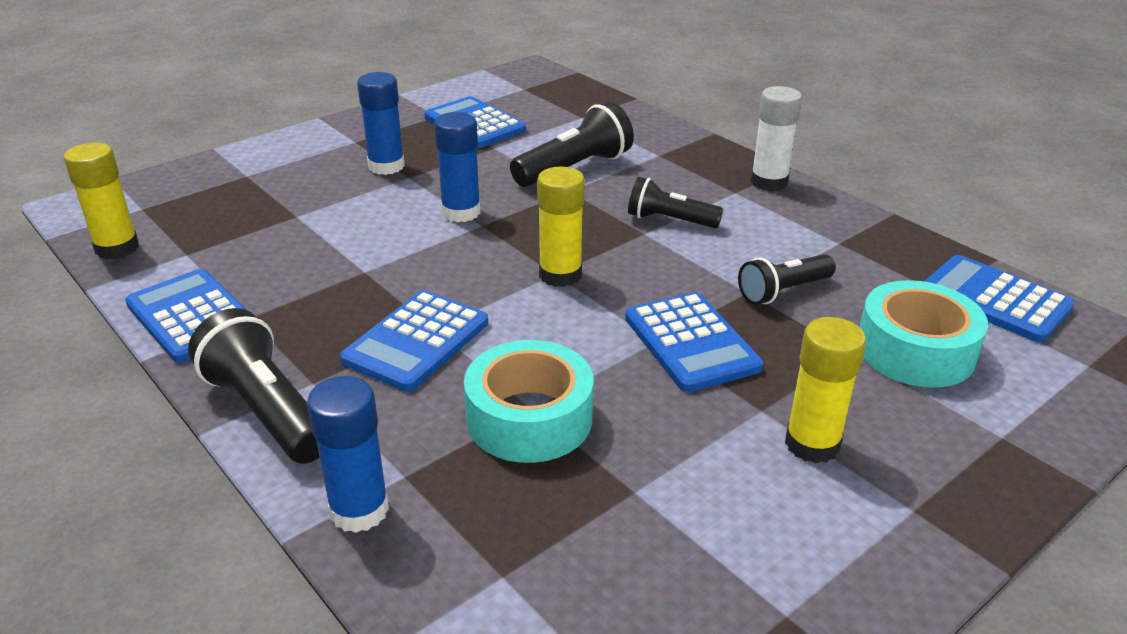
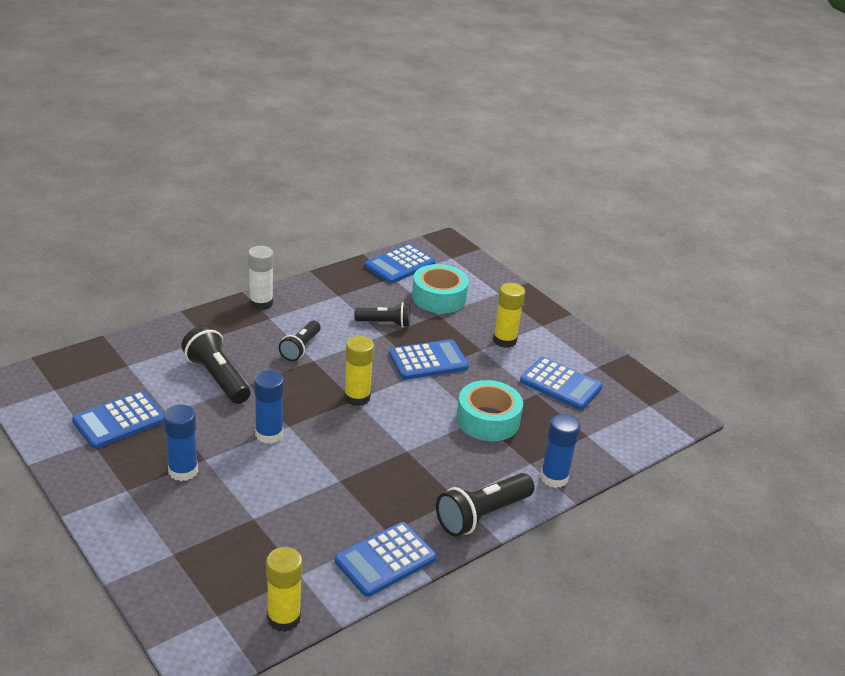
camera: 90 degrees left, 0 degrees up
blue calculator [340,290,488,391] -> blue calculator moved to [520,357,603,410]
black flashlight [738,254,836,305] -> black flashlight turned 60 degrees counterclockwise [354,302,410,328]

